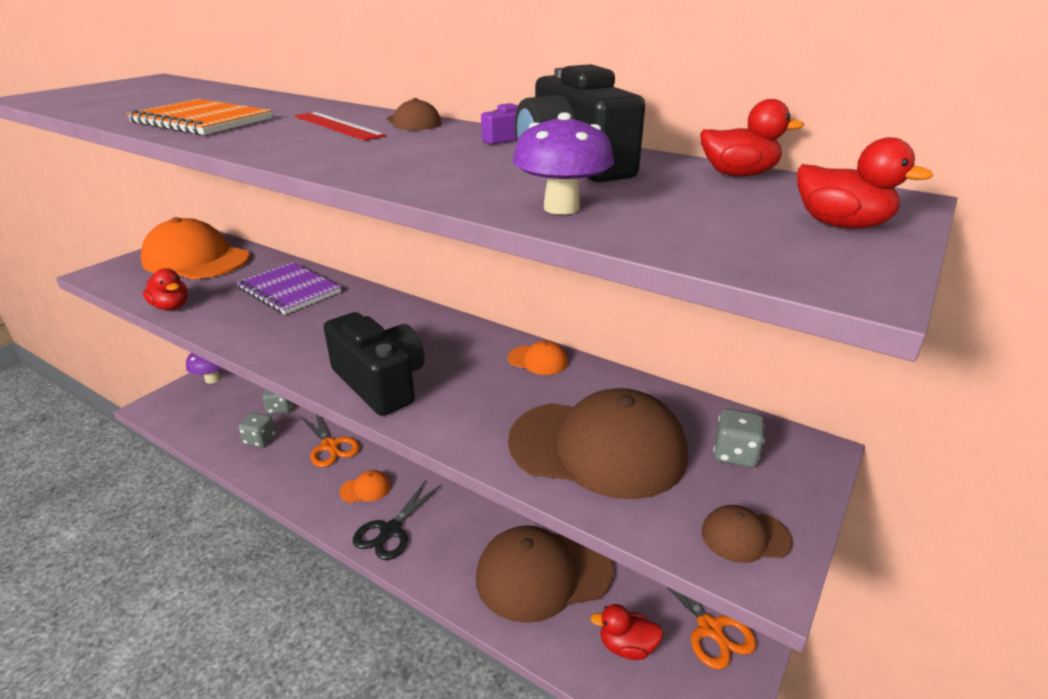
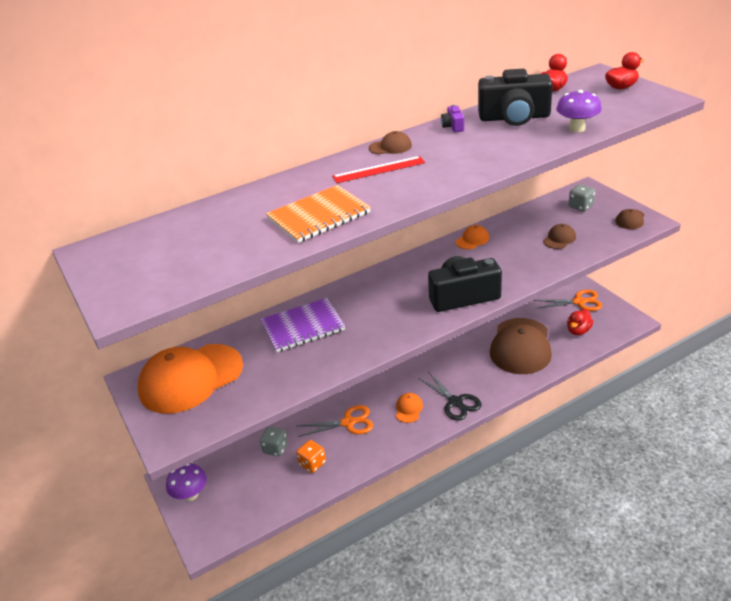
camera: 60 degrees left, 5 degrees up
red duck [143,268,188,310] -> none
grey dice [238,413,276,447] -> orange dice [296,440,326,473]
brown cap [508,388,688,499] -> brown cap [543,224,576,249], size x0.42

